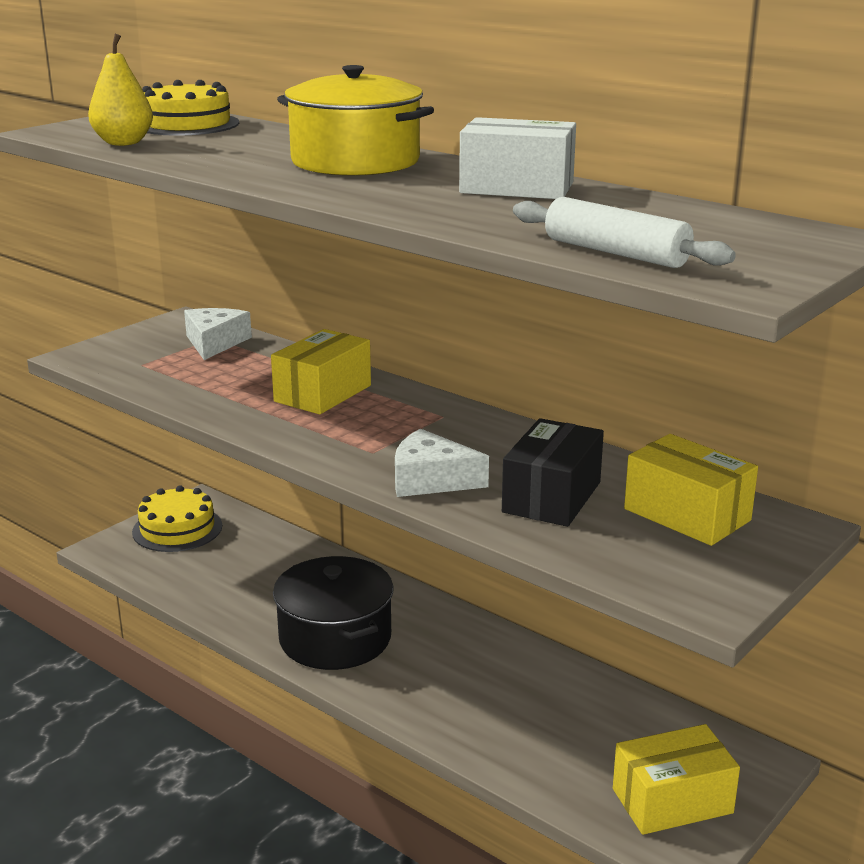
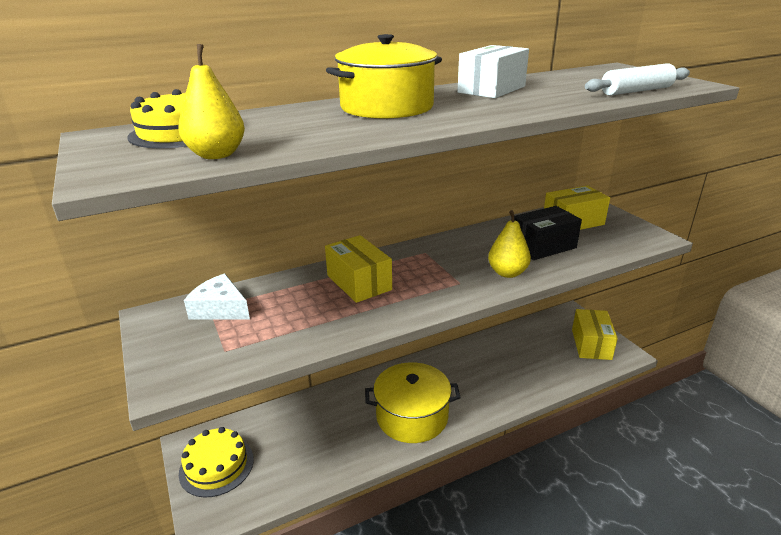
camera: 65 degrees left, 5 degrees up
black pot [273,556,394,670] -> yellow pot [365,362,461,443]
white cheese [395,428,489,497] -> yellow pear [488,210,531,278]
black box [502,418,604,527] -> black box turned 75 degrees counterclockwise [514,206,582,260]

